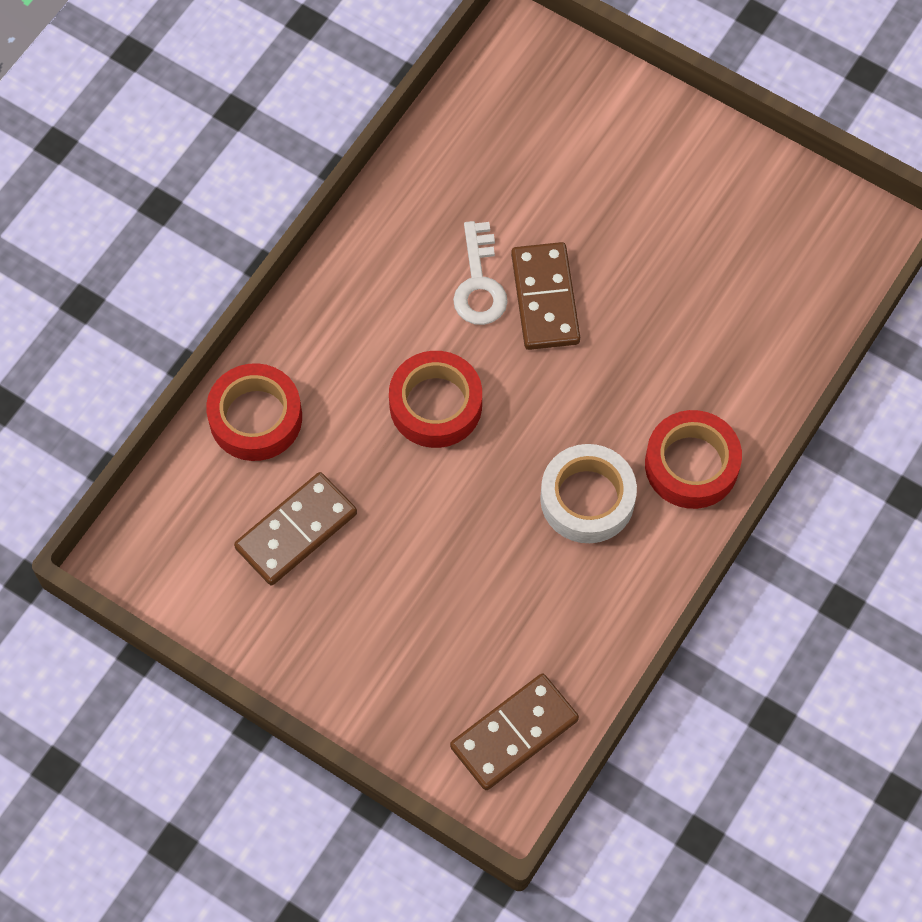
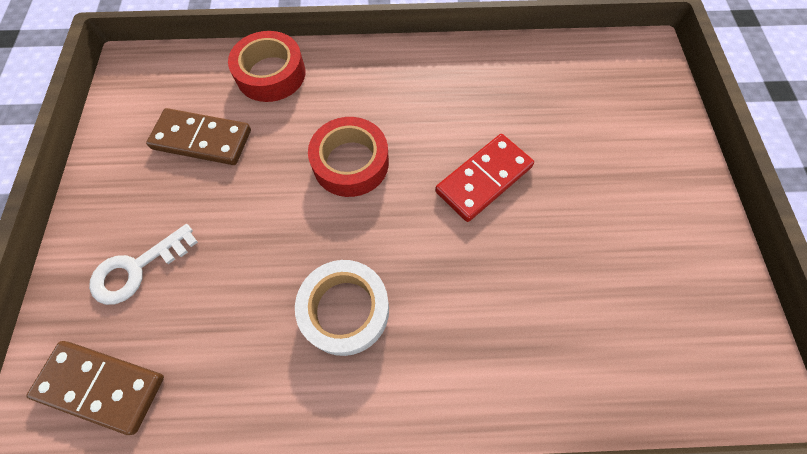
camera: 55 degrees right, 0 degrees up
white key [453,221,508,325] -> white key moved to [89,224,198,305]
brown domino [511,242,580,350] -> red domino [435,134,534,222]
red tape [645,410,742,509] -> none

